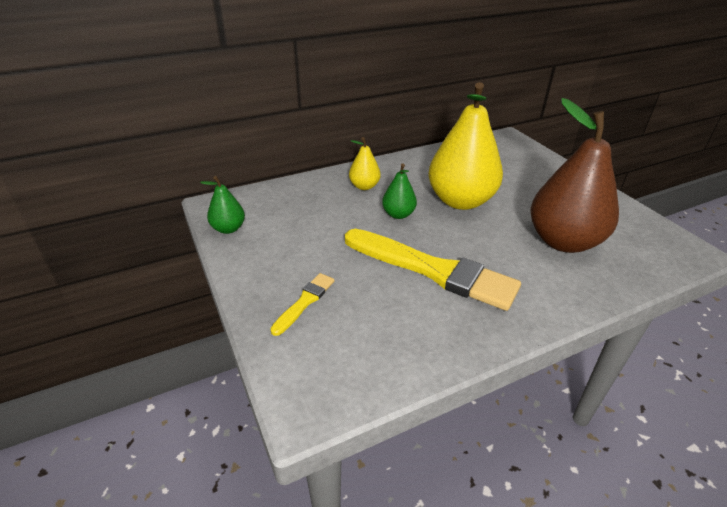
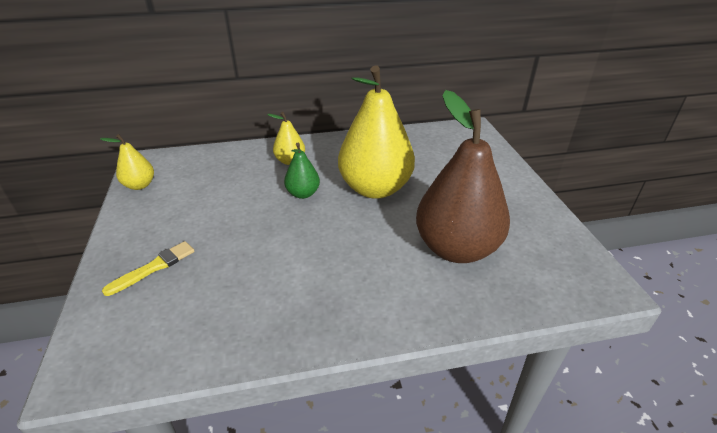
camera: 15 degrees right, 0 degrees up
green pear [200,176,245,234] -> yellow pear [100,134,154,190]
yellow brush [345,229,521,311] -> none

